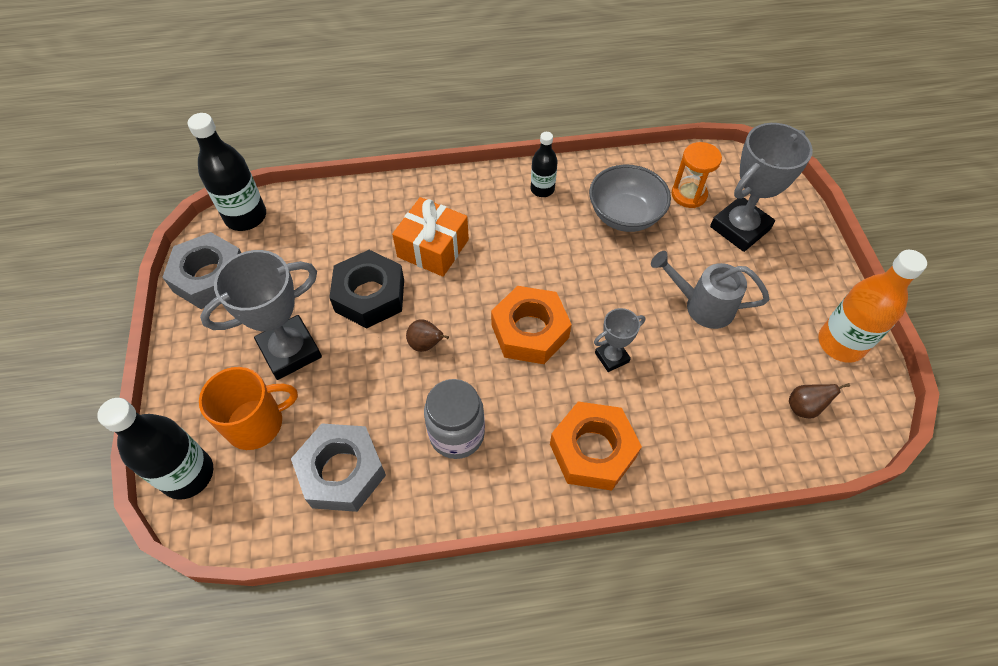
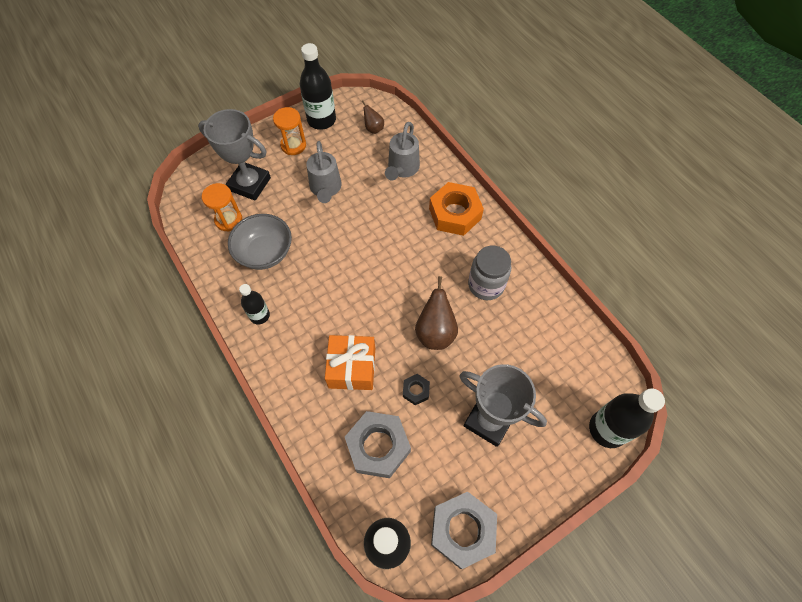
camera: 115 degrees left, 5 degrees up
orange mug [199,367,298,450] -> none
grey nut [291,423,386,512] -> grey nut moved to [345,411,411,478]
black nut [329,250,404,328] -> black nut [403,374,430,405], size x0.48
brown pear [406,320,449,352] -> brown pear [415,276,458,350], size x1.75
orange nut [491,286,572,364] -> none
grey trophy [594,308,645,372] -> none
orange bottle [818,250,927,363] -> black bottle [300,43,336,130]
none -> orange hourglass [273,107,306,155]
none -> grey watering can [385,122,420,180]

